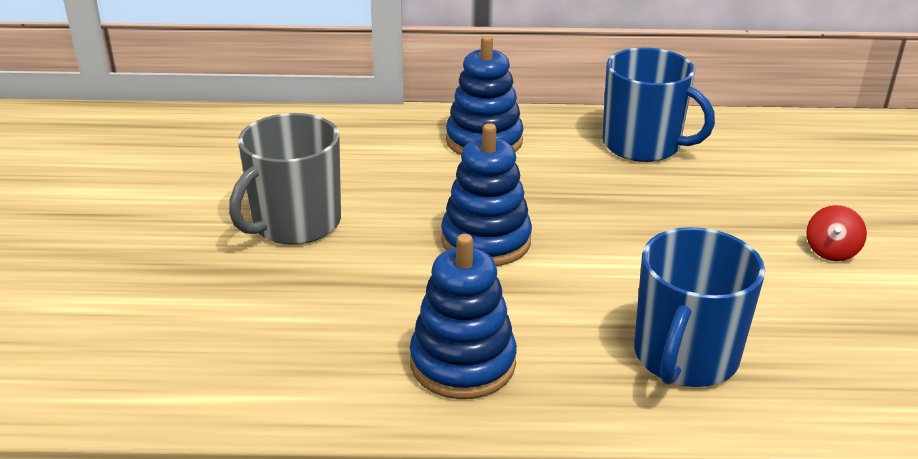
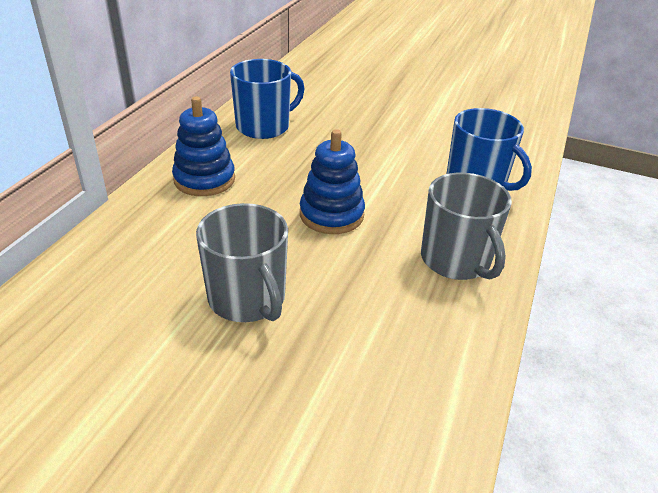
camera: 70 degrees left, 5 degrees up
blue stacking toy [410,234,517,399] -> grey mug [421,173,512,280]
red spinning top [806,205,867,261] -> none

